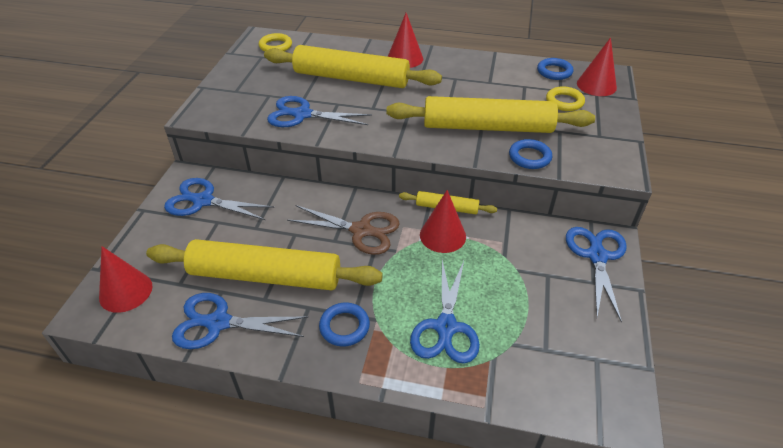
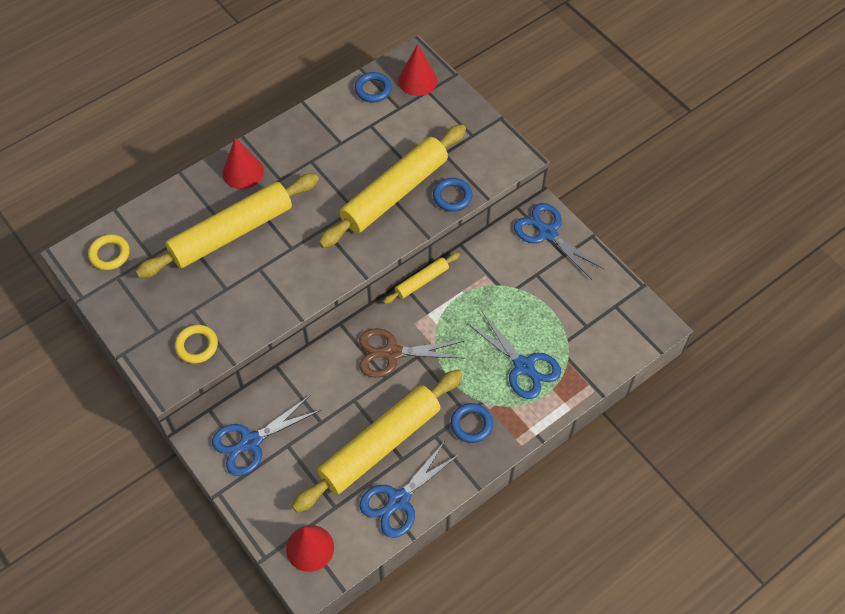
camera: 50 degrees left, 15 degrees up
blue scissors [267,96,372,127] -> none
brown scissors [287,205,400,255] -> brown scissors turned 150 degrees counterclockwise [359,328,465,377]
red cone [420,190,466,253] -> none
yellow ring [546,86,585,111] -> yellow ring moved to [175,325,218,364]

